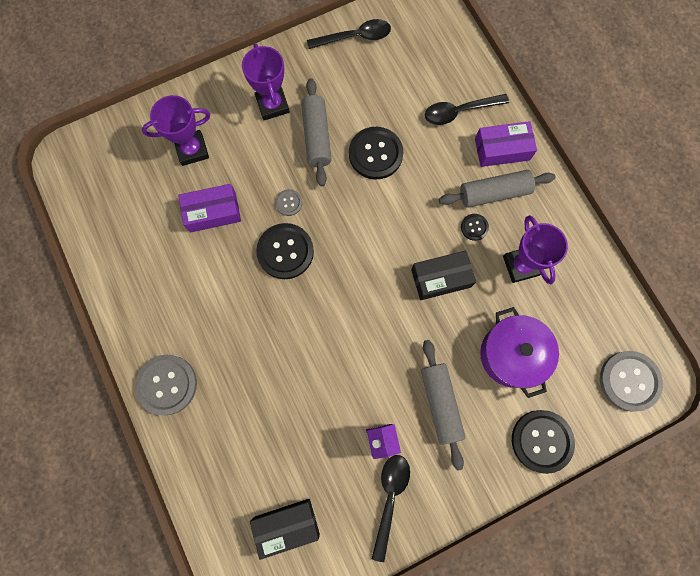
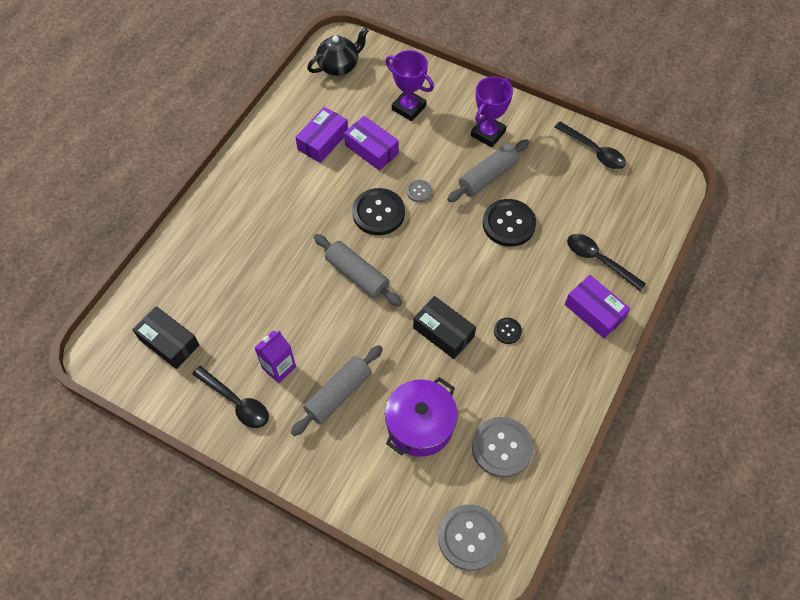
camera: 55 degrees right, 15 degrees down
grey button [135,355,197,415] -> grey button moved to [472,417,533,478]
black spoon [372,455,410,562] -> black spoon turned 60 degrees clockwise [192,366,269,428]
grey rolling pin [439,170,556,208] -> grey rolling pin moved to [314,234,402,306]
purple trophy [503,215,568,284] -> none
black button [512,410,575,474] -> none
none -> purple box [295,107,348,163]
none -> black teapot [307,27,369,76]

